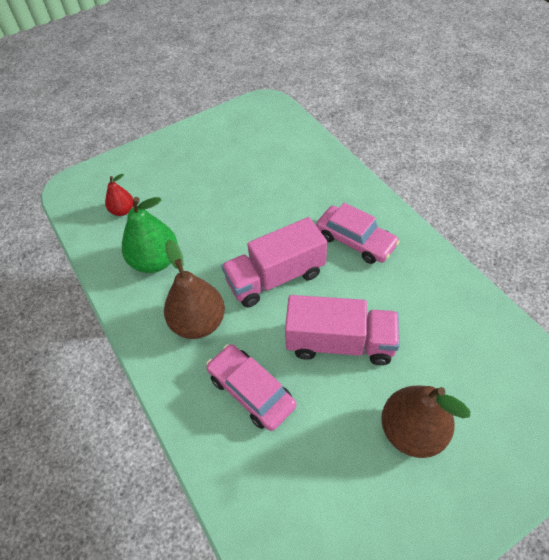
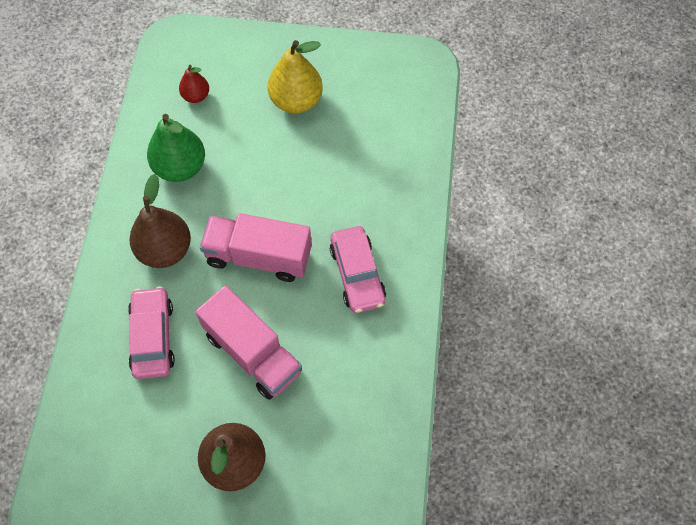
camera: 35 degrees right, 10 degrees up
none -> yellow pear [267,40,323,113]

